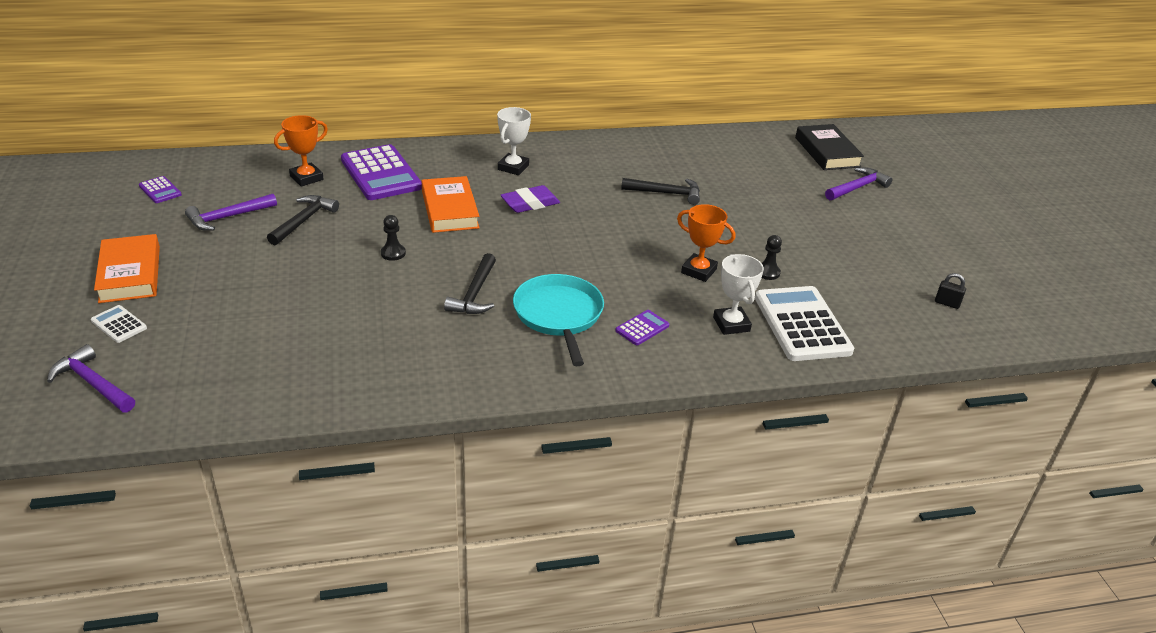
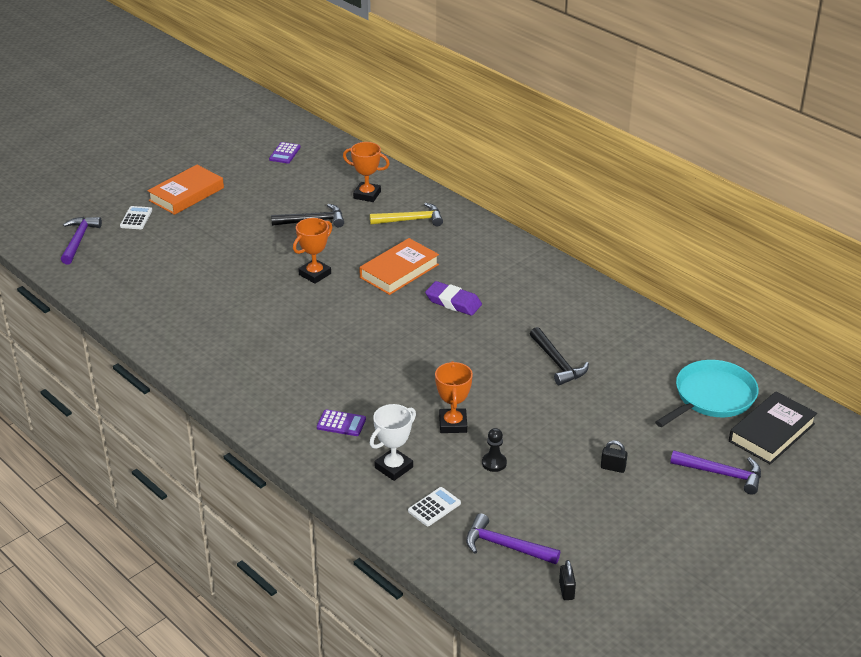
camera: 60 degrees right, 0 degrees up
purple hammer [185,194,277,231] -> purple hammer moved to [466,513,560,564]
purple calculator [341,144,422,200] -> yellow hammer [370,203,443,226]
black pawn [381,215,406,261] -> orange trophy [293,218,333,284]
black hammer [444,253,496,314] -> none
white trophy [497,107,531,175] -> none
turquoise pan [513,274,604,366] -> turquoise pan moved to [655,360,759,427]
white calculator [755,286,854,361] -> white calculator [408,487,461,526], size x0.46
none -> black padlock [601,440,627,473]

